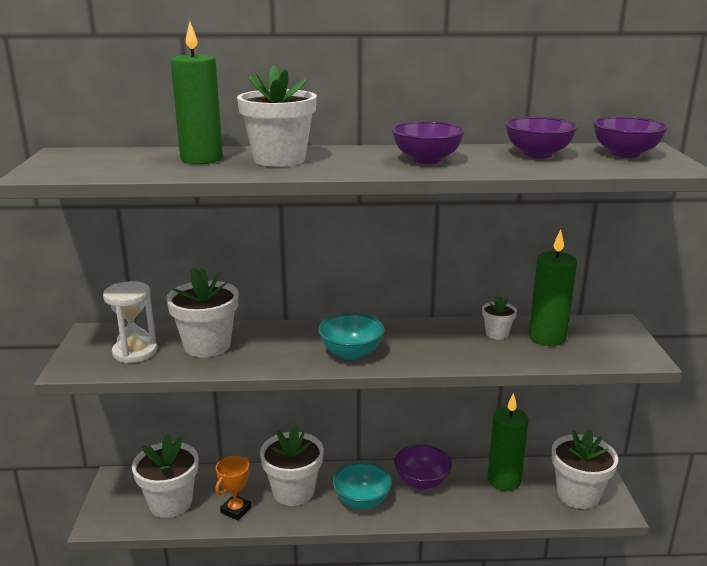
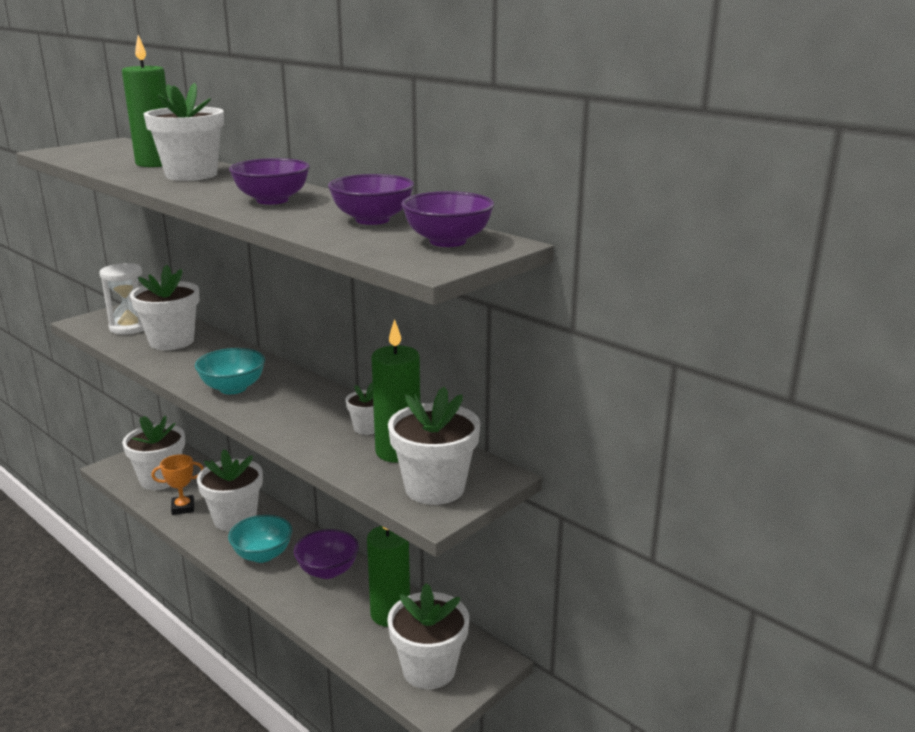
camera: 45 degrees right, 0 degrees up
none -> white flower pot [388,386,481,505]

